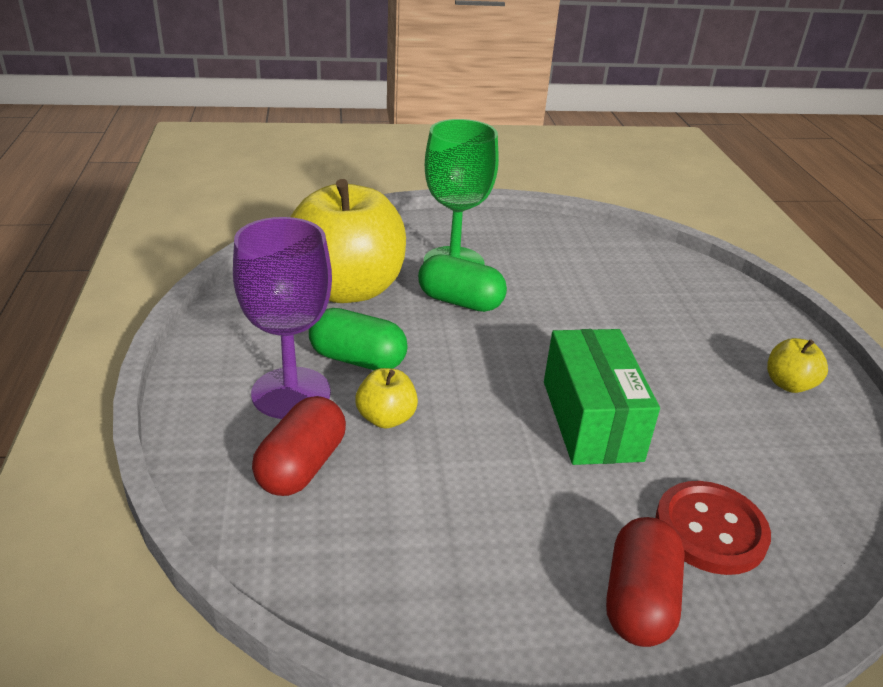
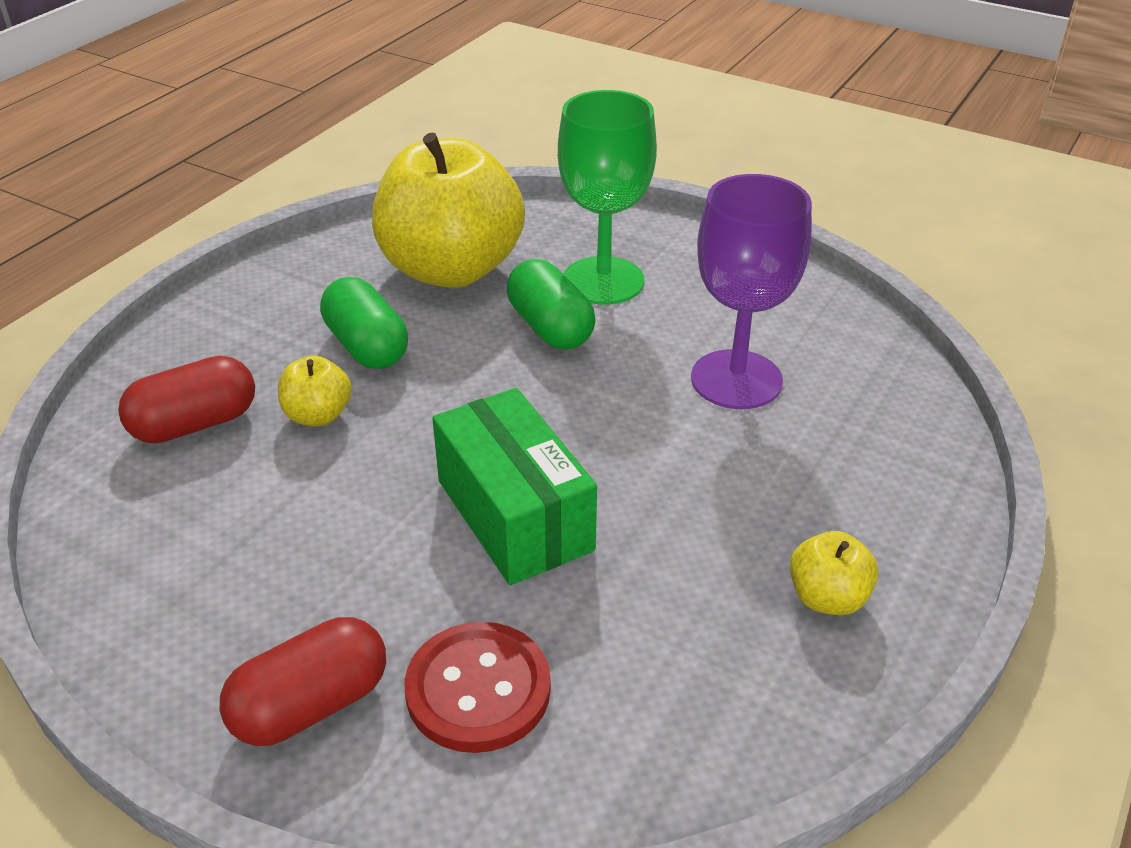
camera: 40 degrees right, 5 degrees up
purple goblet [233,217,332,419] -> purple goblet moved to [691,174,812,409]
green box [544,329,660,465] -> green box turned 60 degrees counterclockwise [432,388,597,585]

